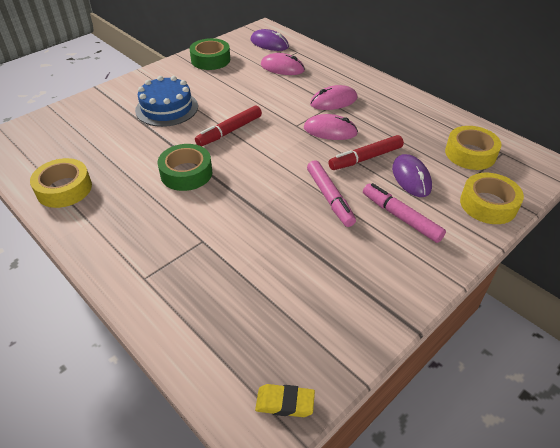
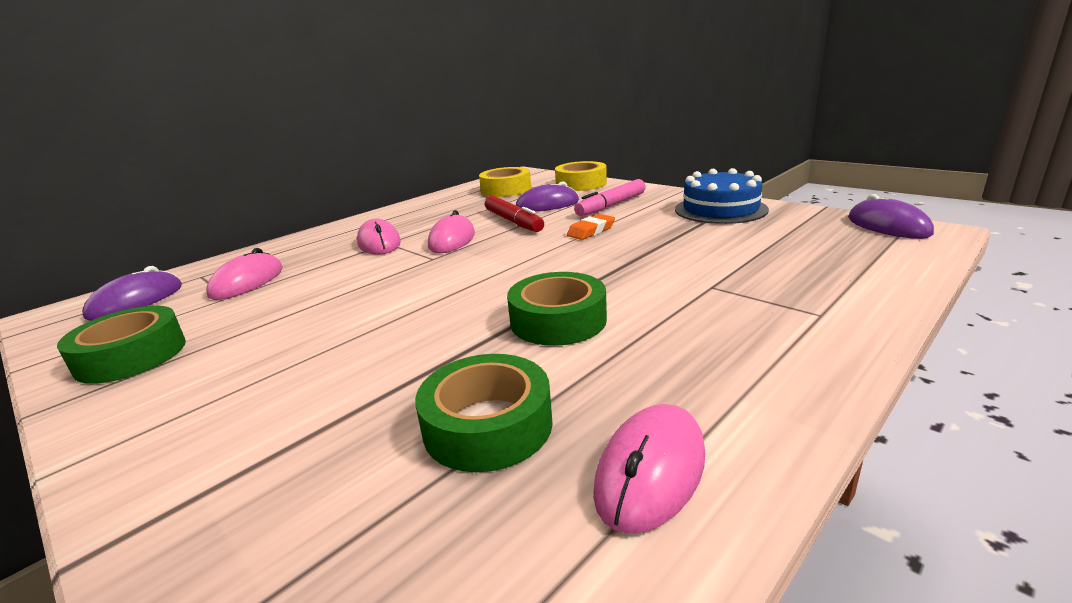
camera: 90 degrees left, 20 degrees down
yellow tape [30,158,92,208] -> pink mouse [593,404,705,534]
blue cake [135,76,198,127] -> blue cake moved to [675,168,769,224]
red marker [195,105,262,146] -> none
yellow eraser [255,384,315,417] -> purple mouse [848,194,934,239]
pink marker [307,160,356,227] -> orange eraser [567,214,615,240]
none -> green tape [415,354,553,472]

